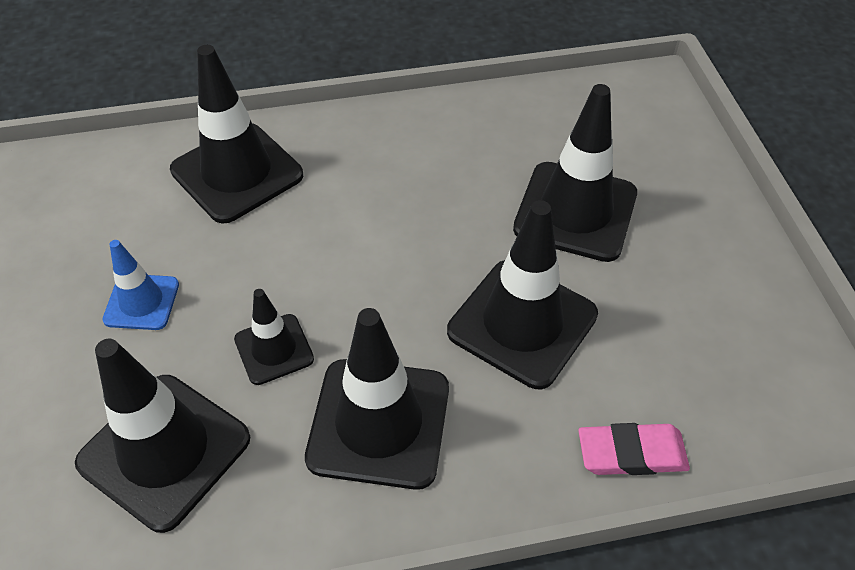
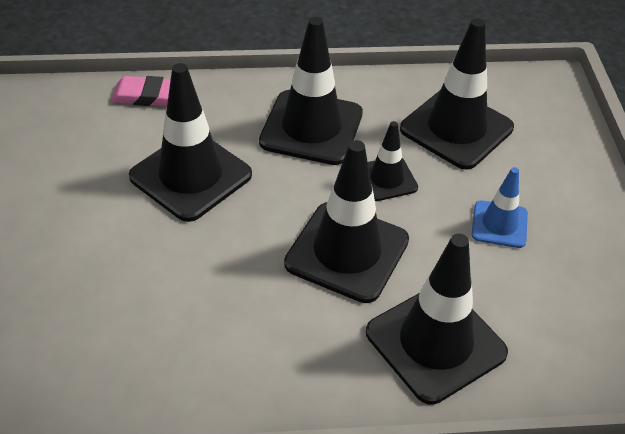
camera: 175 degrees left, 5 degrees down
black traffic cone [513,84,637,262] -> black traffic cone moved to [284,140,409,303]

